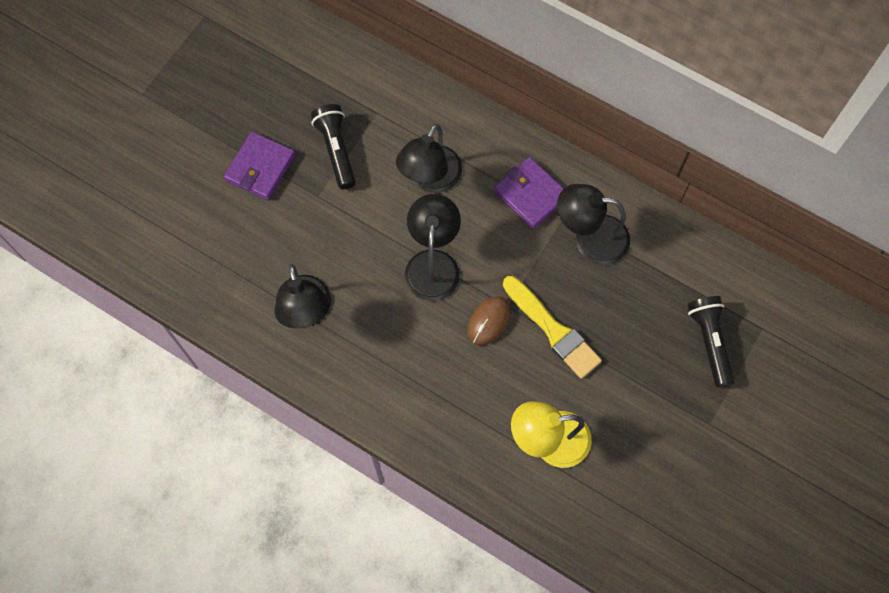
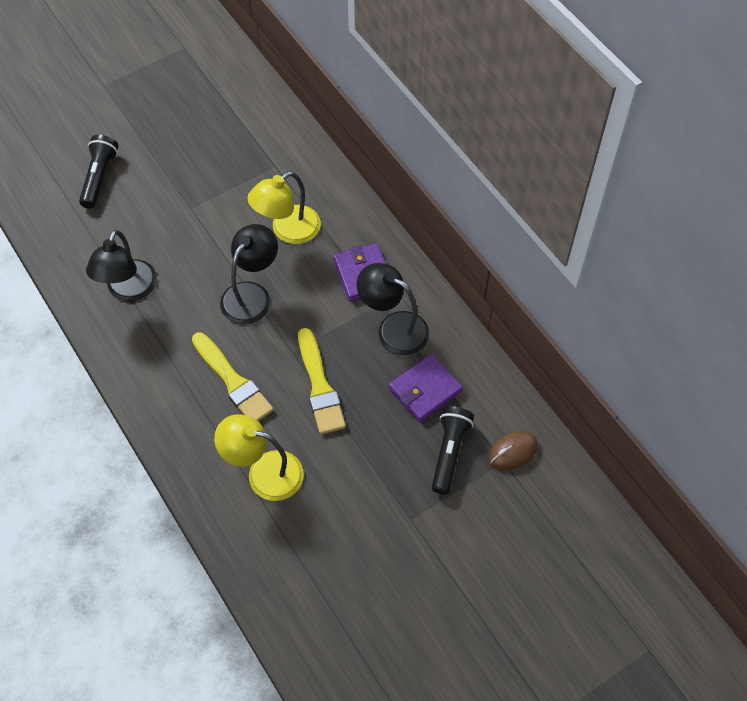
camera: 25 degrees right, 10 degrees down
purple wallet [224,132,296,200] -> purple wallet moved to [389,354,463,422]
black flashlight [311,104,356,189] -> black flashlight moved to [79,135,119,209]
black lamp [396,124,462,193] -> yellow lamp [247,171,321,244]
brown mouse [467,296,511,346] -> brown mouse moved to [488,431,538,470]
none -> yellow brush [192,332,274,421]

